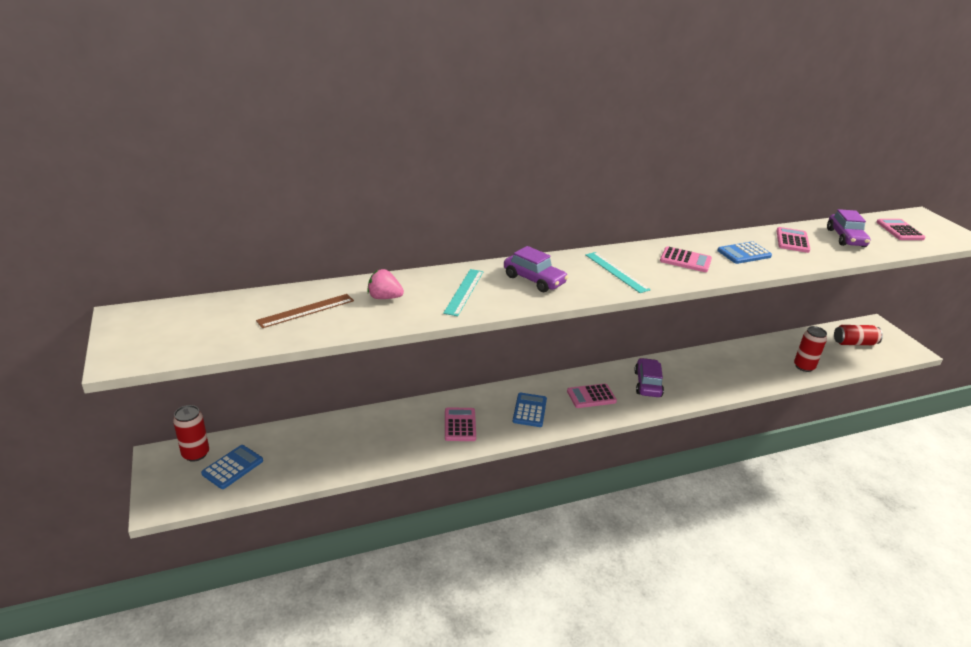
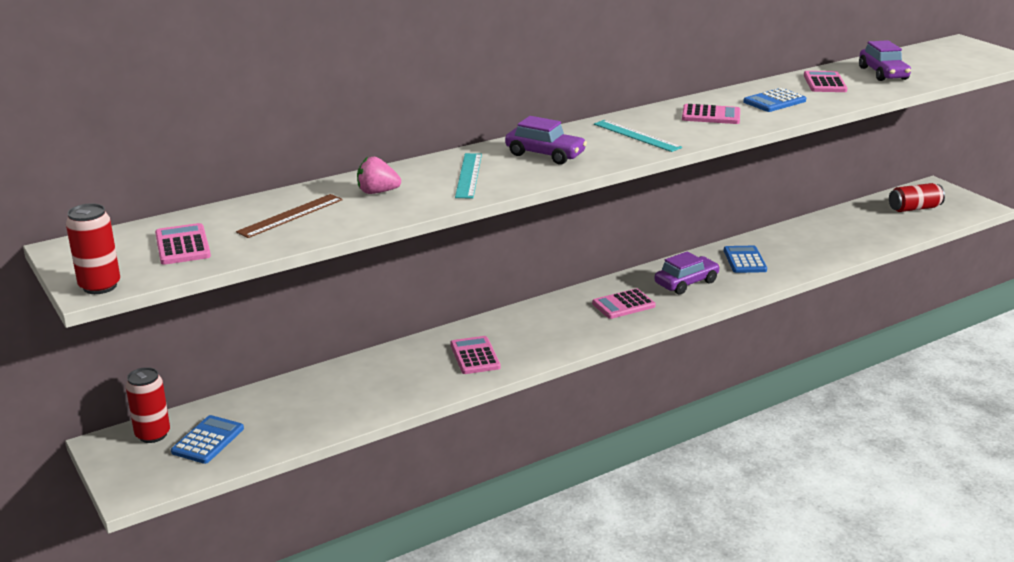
camera: 10 degrees left, 5 degrees down
blue calculator [513,393,547,427] -> blue calculator moved to [724,246,767,273]
purple car [634,358,664,397] -> purple car turned 60 degrees clockwise [654,252,720,295]
red can [794,326,827,372] -> red can moved to [66,203,120,294]
pink calculator [877,219,925,240] -> pink calculator moved to [155,223,211,265]

